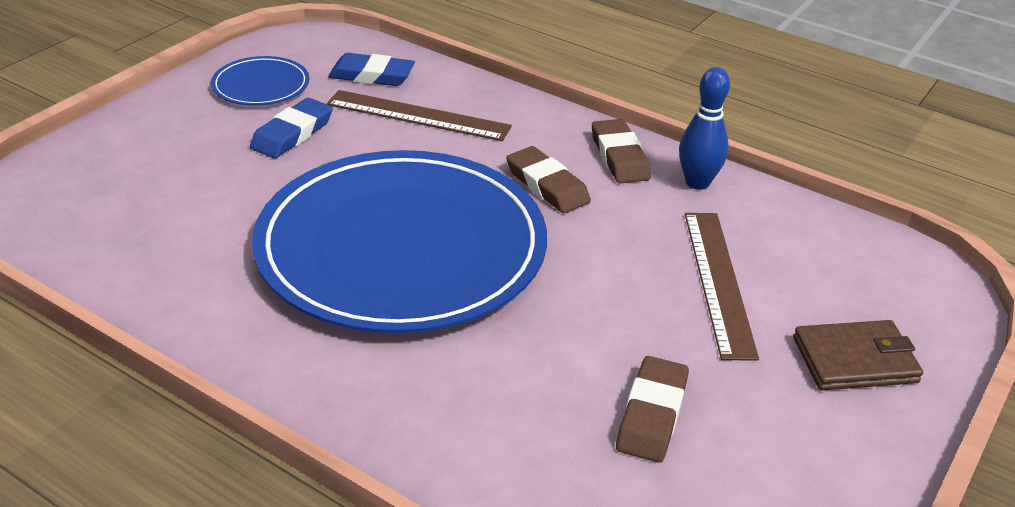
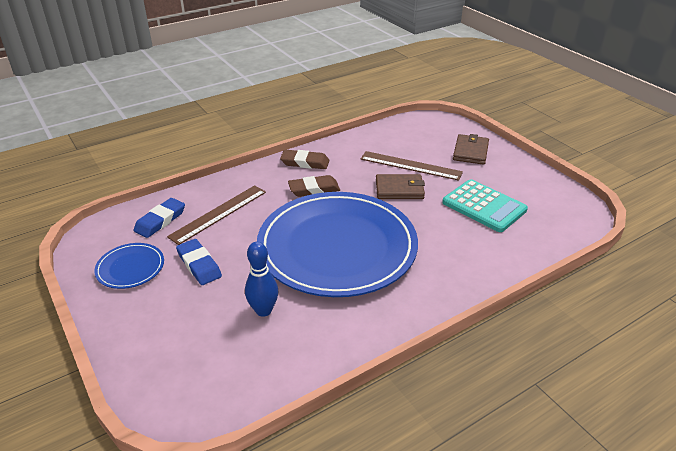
camera: 65 degrees left, 0 degrees up
brown eraser [616,356,689,463] -> turquoise calculator [442,179,528,232]
blue bowling pin [679,67,730,190] -> blue bowling pin moved to [245,242,278,317]
none -> brown wallet [376,174,425,199]

